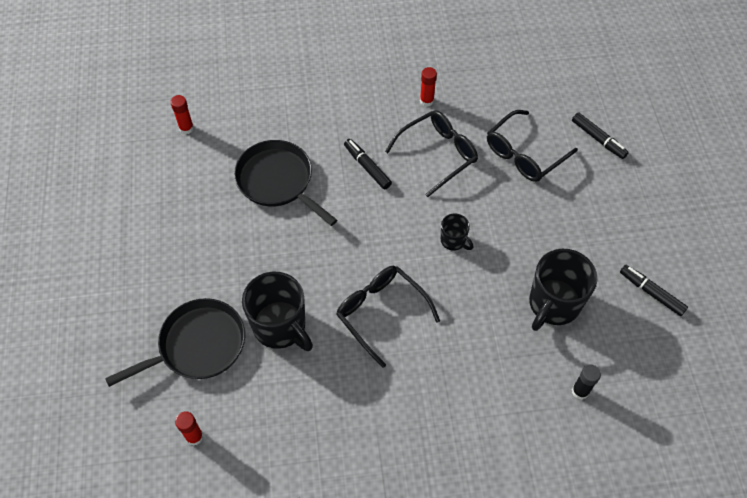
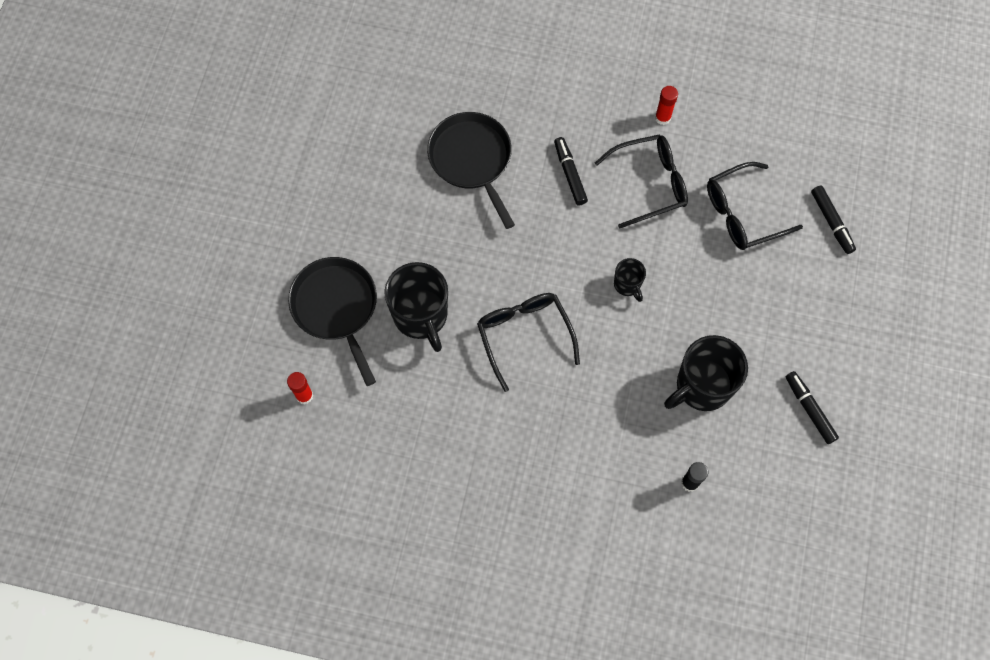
camera: 20 degrees right, 10 degrees up
black pan [105,298,245,387] -> black pan turned 105 degrees counterclockwise [288,257,377,386]
red glue stick [170,95,194,134] -> none

